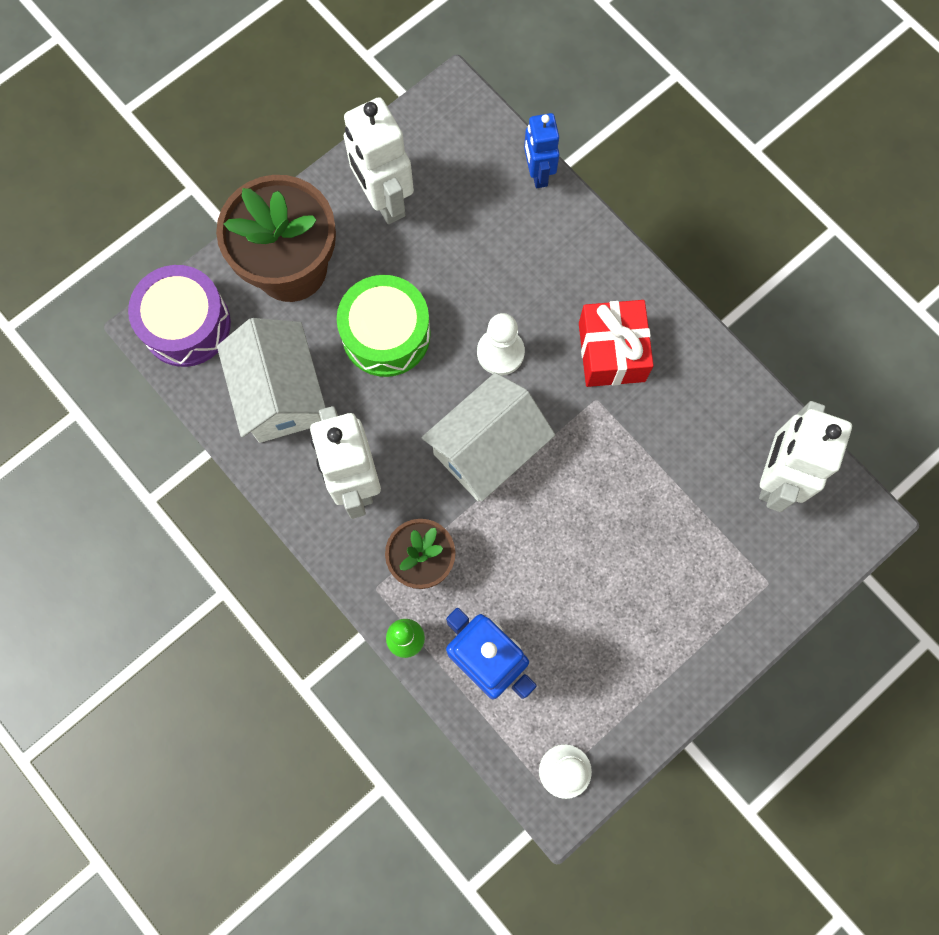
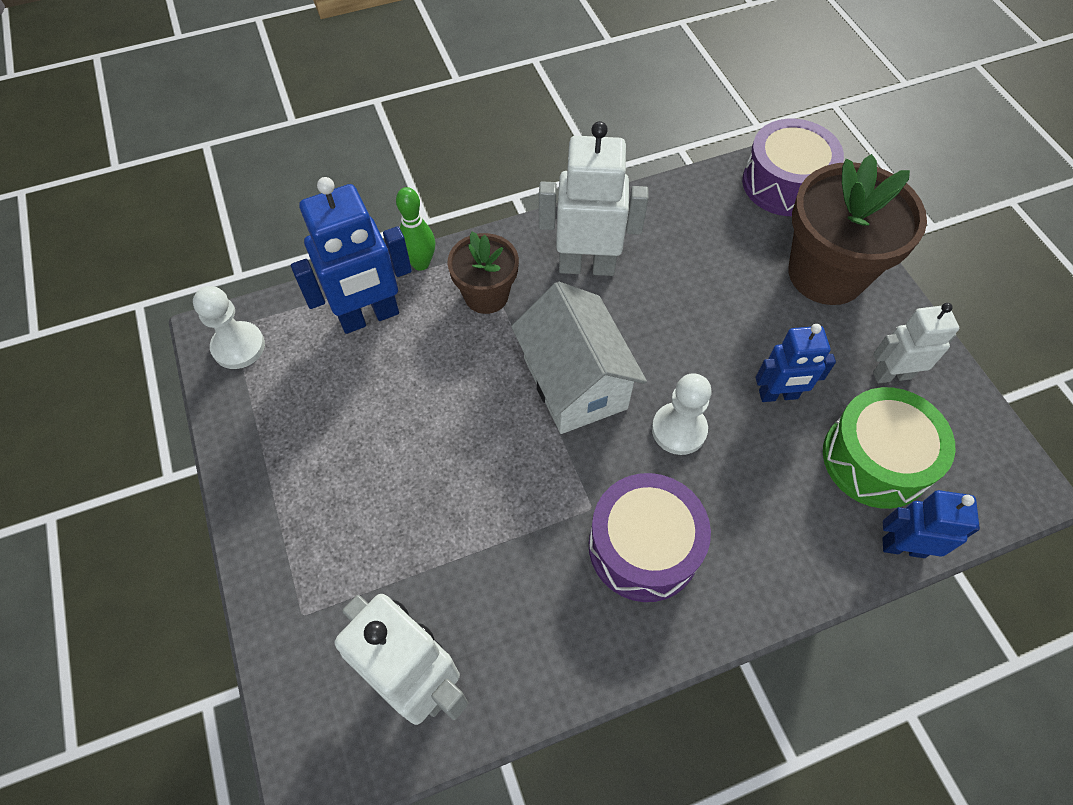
camera: 110 degrees right, 15 degrees down
white house [217,318,326,443] -> none
green drum [337,275,431,377] -> green drum moved to [823,387,956,509]
white robot [344,97,414,224] -> white robot [873,303,959,383], size x0.62
red gift [579,300,654,387] -> purple drum [589,473,711,602]
none -> blue robot [756,324,836,402]

